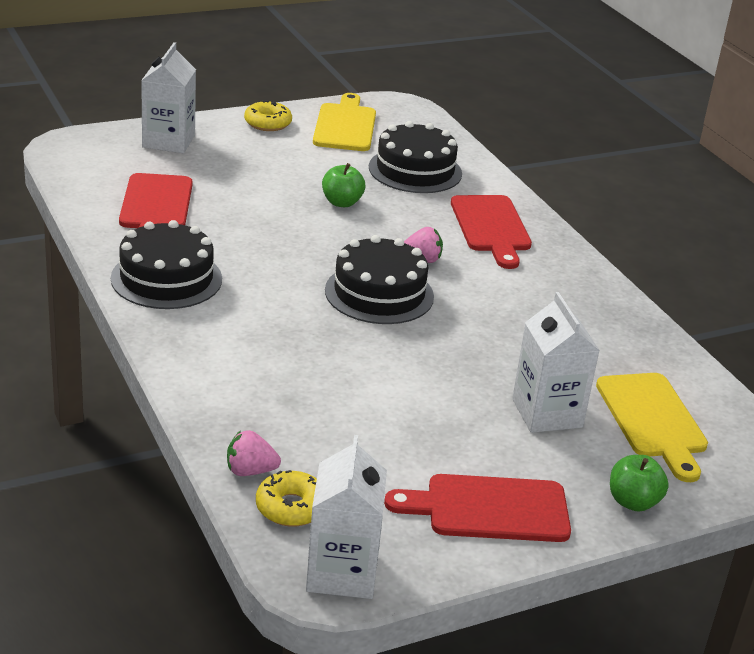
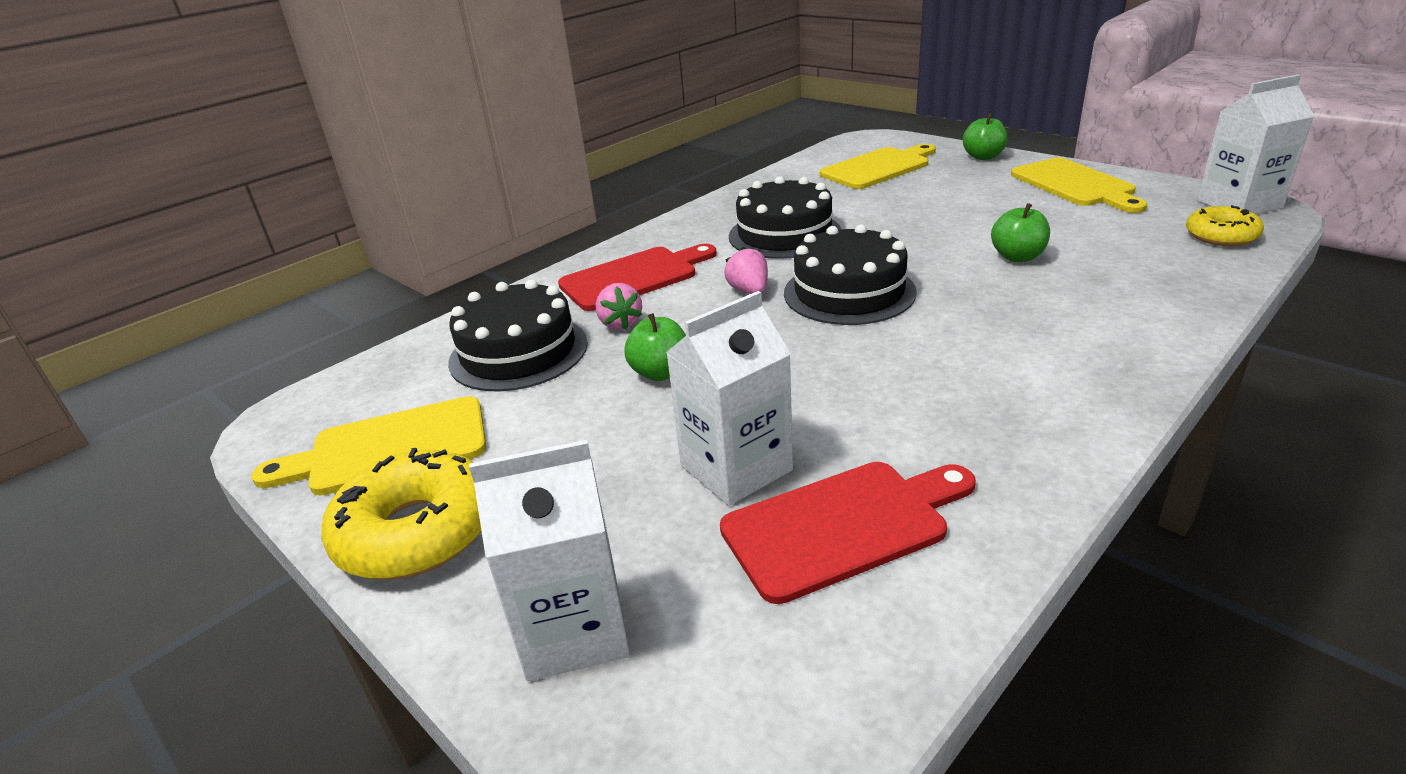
camera: 105 degrees left, 0 degrees up
black cake [111,220,222,309] -> black cake moved to [729,176,841,259]
pink strawberry [227,430,281,476] -> pink strawberry moved to [596,283,642,330]
yellow donut [244,100,292,131] -> yellow donut [321,448,481,580], size x1.65
red cutting board [384,474,571,542] -> yellow cutting board [1011,158,1147,213]
white carton [512,292,600,433] -> white carton moved to [666,291,793,506]
none -> green apple [991,203,1050,262]

